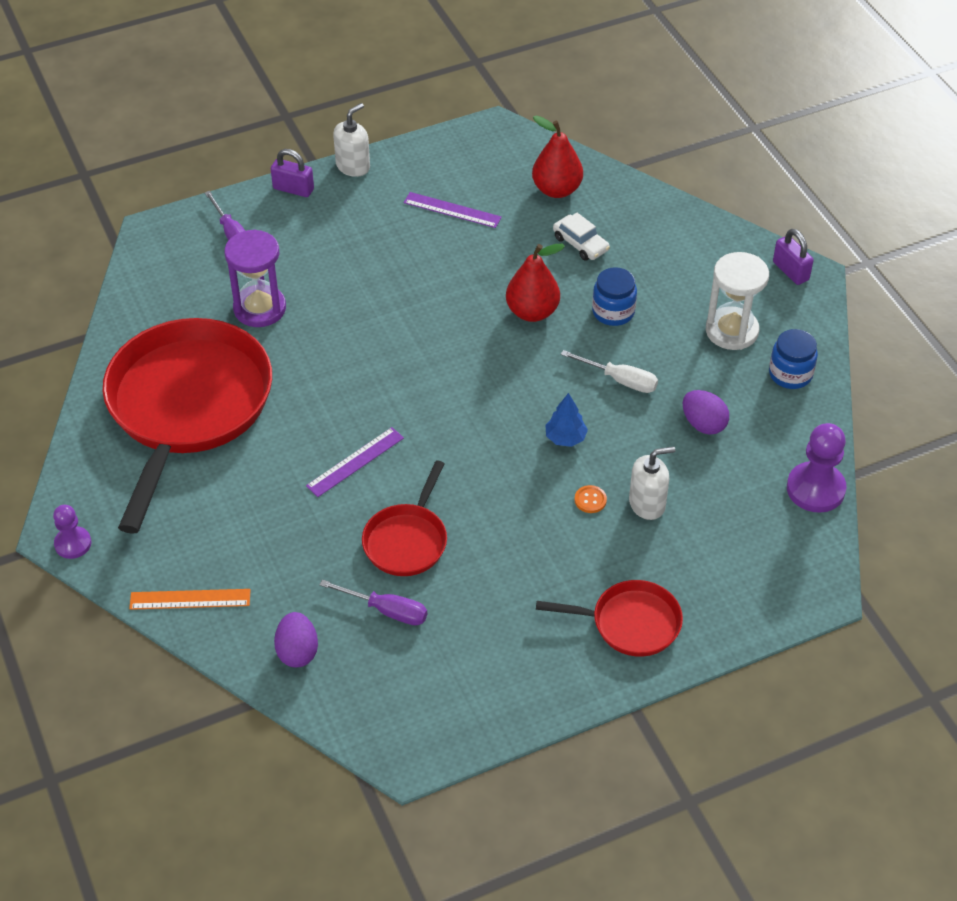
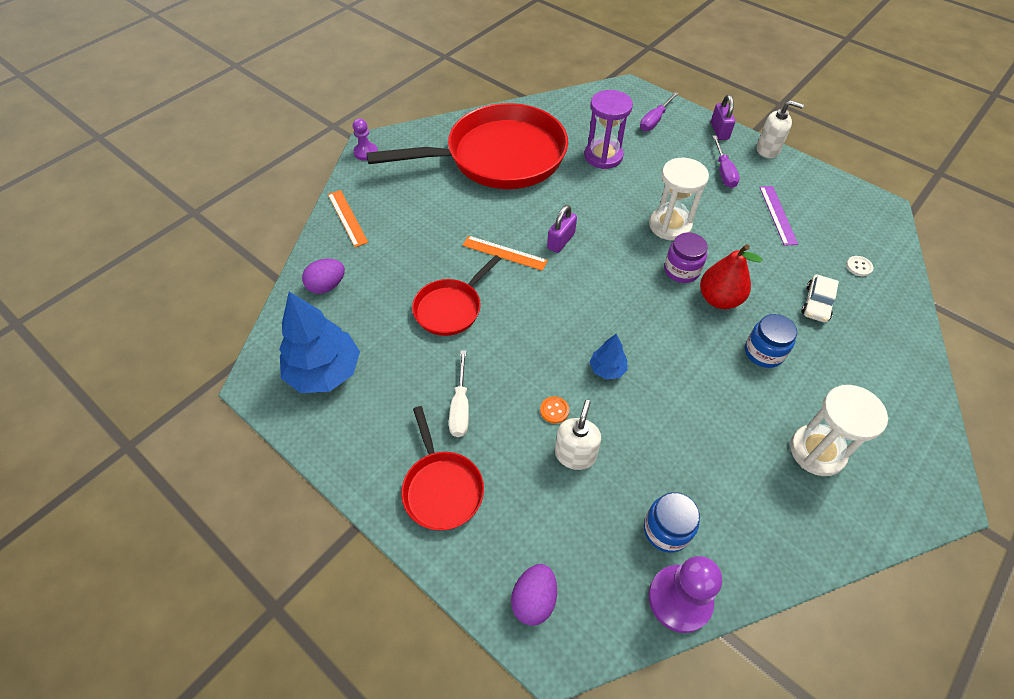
camera: 65 degrees right, 5 degrees up
purple ruler [306,427,404,497] -> orange ruler [462,236,548,271]
purple screwdriver [320,579,427,625] -> purple screwdriver moved to [712,135,740,188]
red pan [362,460,447,576] -> red pan turned 45 degrees counterclockwise [412,255,501,336]
red pear [532,115,583,198] -> white button [846,256,873,276]
white screwdriver [561,350,658,393] -> white screwdriver moved to [449,350,469,437]
white soap dispenser [629,447,675,520] -> white soap dispenser turned 120 degrees counterclockwise [555,400,601,470]
purple egg [683,390,729,435] -> purple egg moved to [511,564,557,626]
blue jar [769,329,818,389] -> blue jar moved to [644,492,700,553]
purple padlock [773,229,814,285] -> purple padlock moved to [547,205,577,253]
none -> blue tree [279,292,360,393]
none -> white hourglass [649,158,709,241]
none -> purple jar [664,233,708,283]

